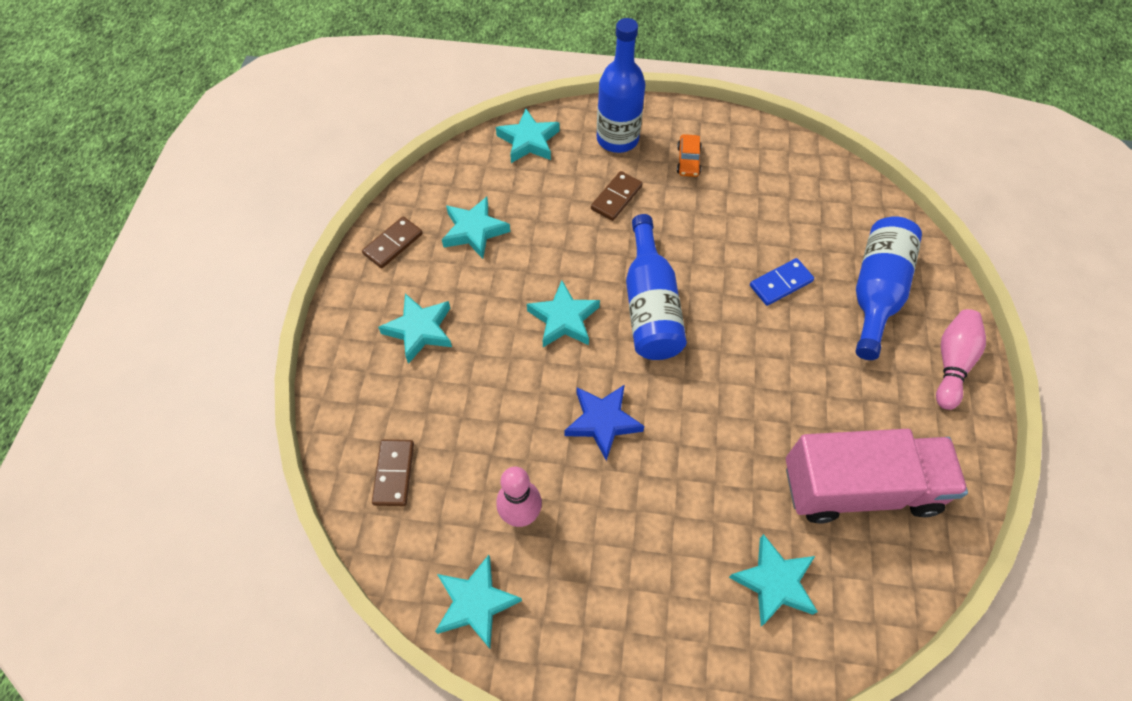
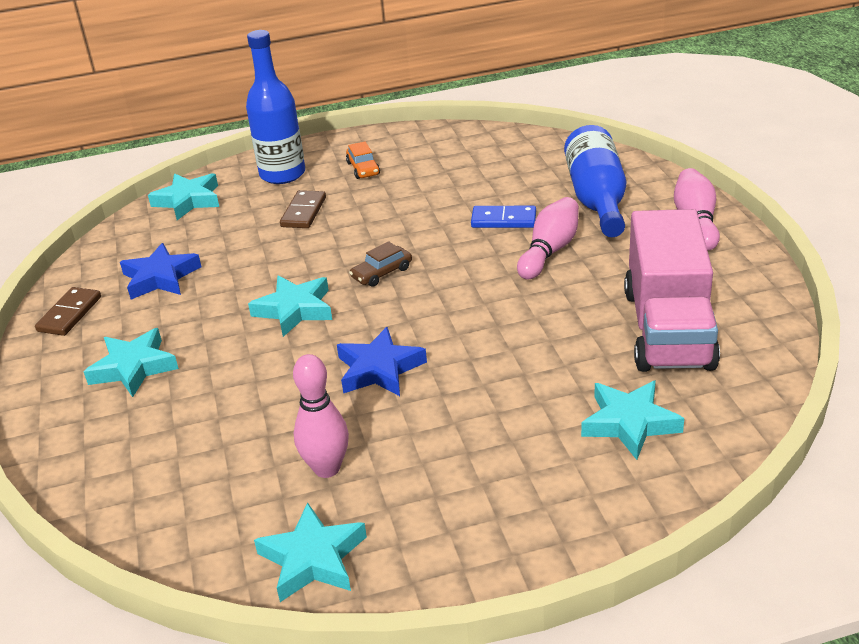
camera: 20 degrees left, 25 degrees down
brown domino [372,440,414,506] -> none
turquoise star [442,197,510,259] -> blue star [120,243,201,300]
blue bottle [626,214,687,360] -> brown car [349,241,412,287]
blue domino [750,258,814,306] -> blue domino turned 60 degrees clockwise [471,206,536,228]
pink truck [786,429,968,523] -> pink truck turned 120 degrees clockwise [624,209,720,372]
none -> pink bowling pin [517,197,579,280]

